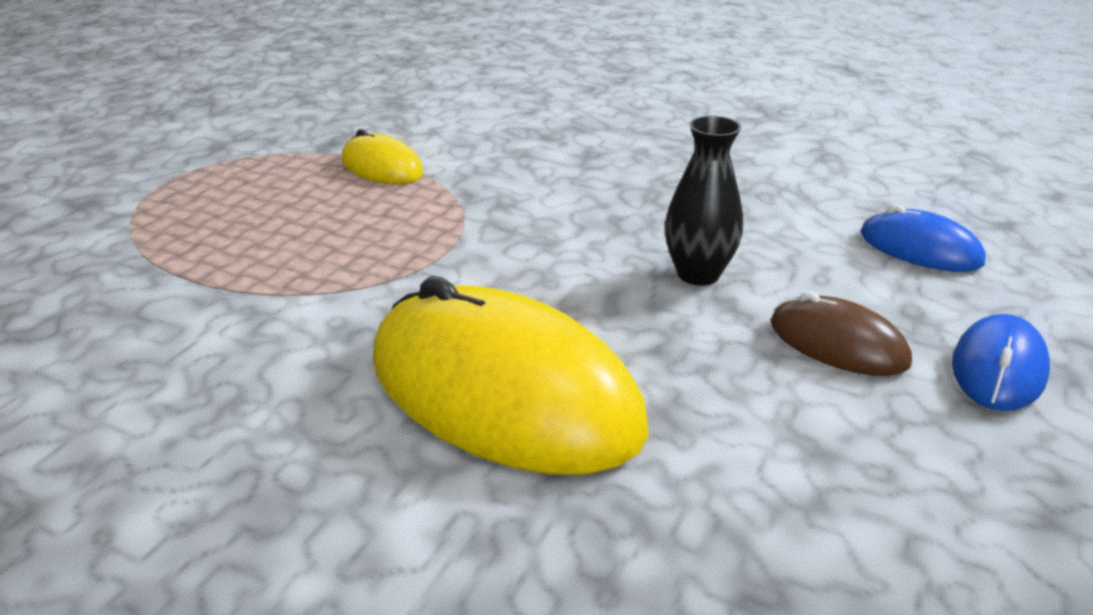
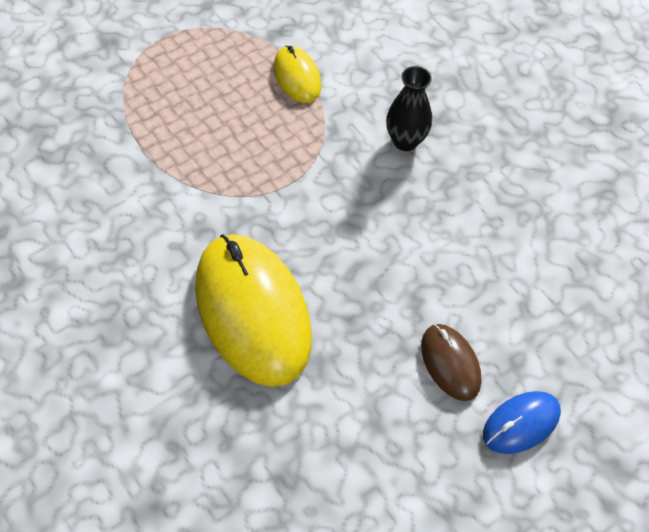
camera: 25 degrees right, 25 degrees up
black vase [665,116,743,286] -> black vase moved to [386,66,432,151]
blue mouse [860,204,986,272] -> none

